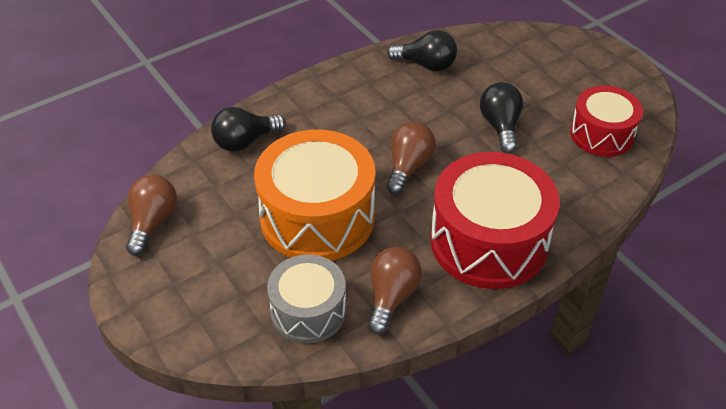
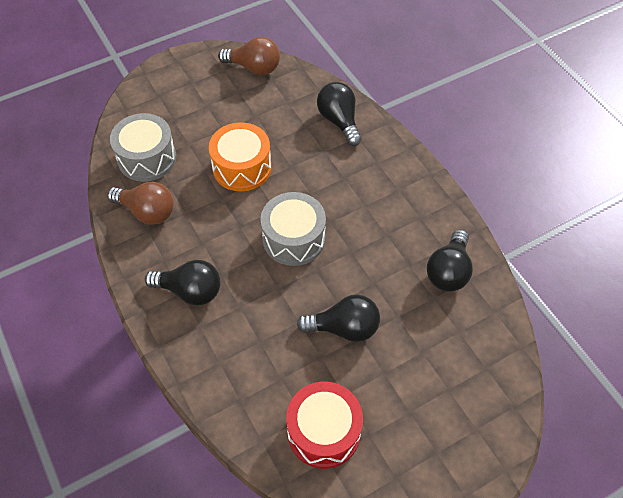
camera: 95 degrees right, 10 degrees up
orange drum [254,129,375,261] -> orange drum [209,122,272,191], size x0.60
brown light bulb [386,122,436,195] -> grey drum [261,192,326,266]
red drum [430,152,560,289] -> black light bulb [145,260,221,305]

